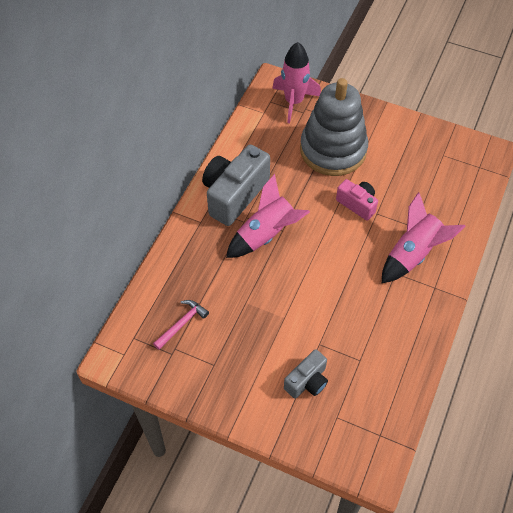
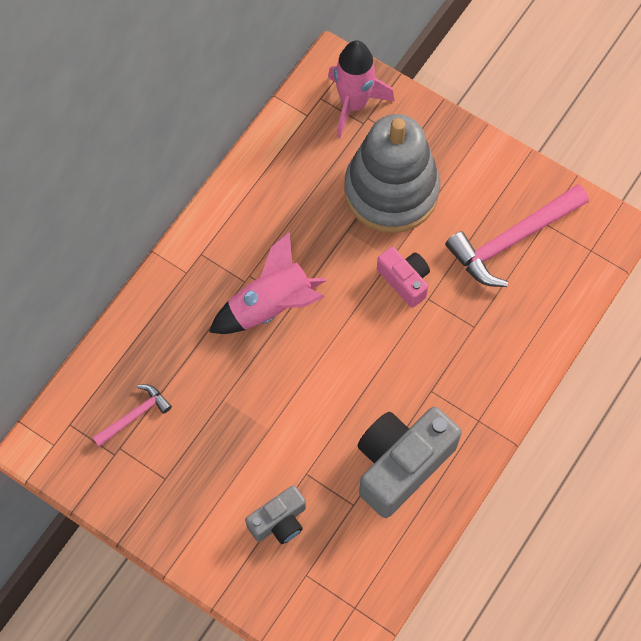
camera: 10 degrees right, 10 degrees up
grey camera [202,144,270,226] -> grey camera moved to [357,406,462,518]
pink rocket [382,192,466,283] -> none
none -> pink hammer [445,184,589,287]

